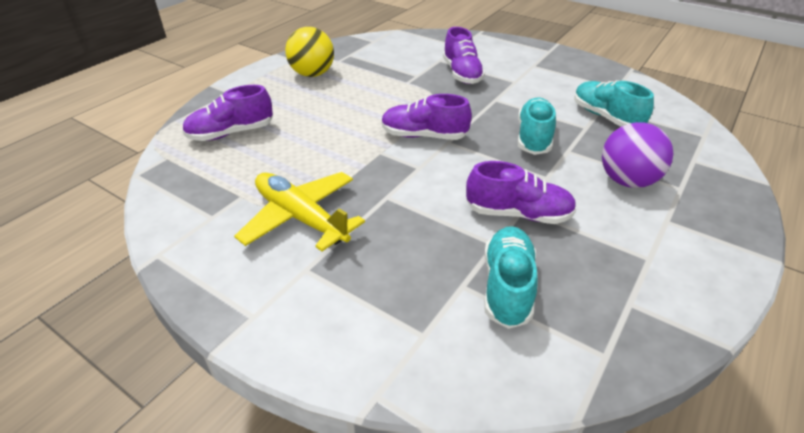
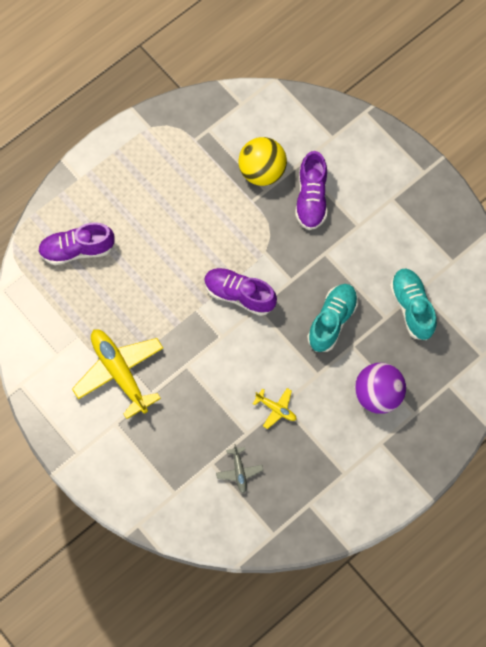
camera: 15 degrees right, 30 degrees up
yellow ball [285,27,334,77] -> yellow ball moved to [238,137,287,186]
purple shoe [466,161,576,224] -> yellow plane [253,388,297,429]
turquoise shoe [484,226,538,329] -> grey plane [216,444,263,494]

